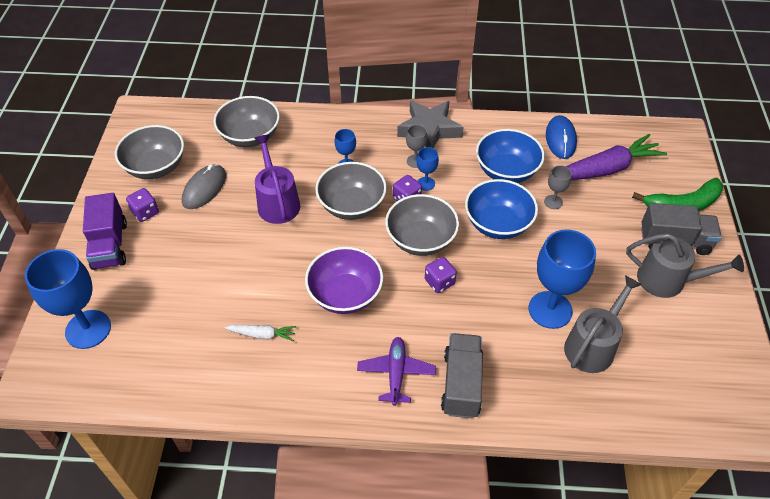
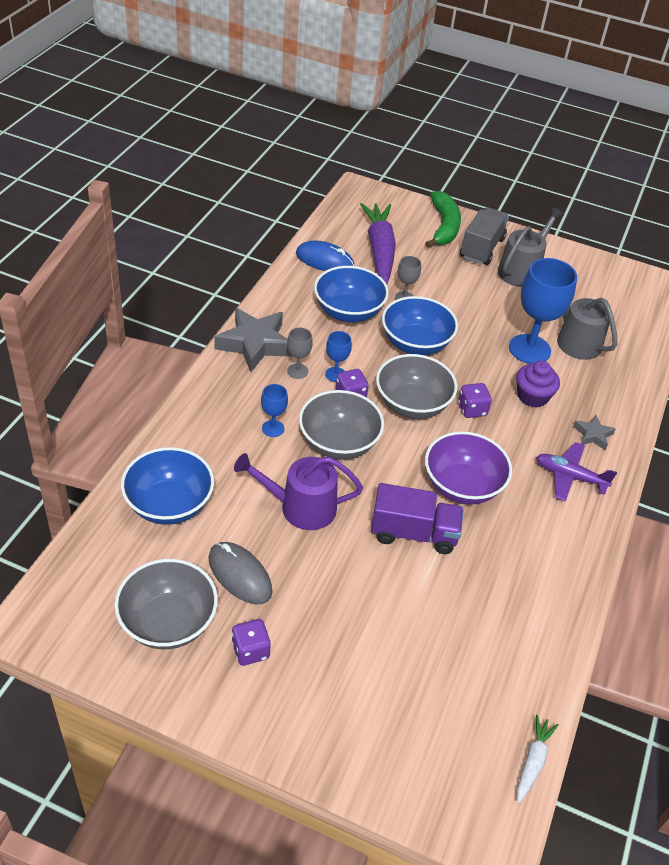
camera: 75 degrees left, 5 degrees down
blue goblet [25,249,111,349] -> none
purple truck [83,193,127,270] -> purple truck moved to [371,483,464,554]
grey bowl [214,96,280,147] -> blue bowl [121,447,214,525]
white carrot [225,325,296,342] -> white carrot moved to [517,715,559,803]
grey truck [441,333,483,418] -> grey star [573,415,616,450]
none -> purple cupcake [516,361,560,408]

